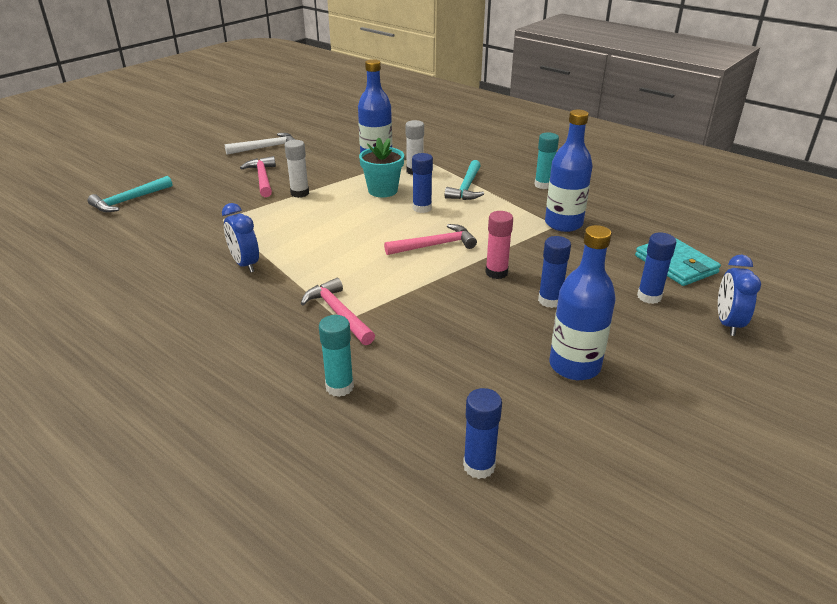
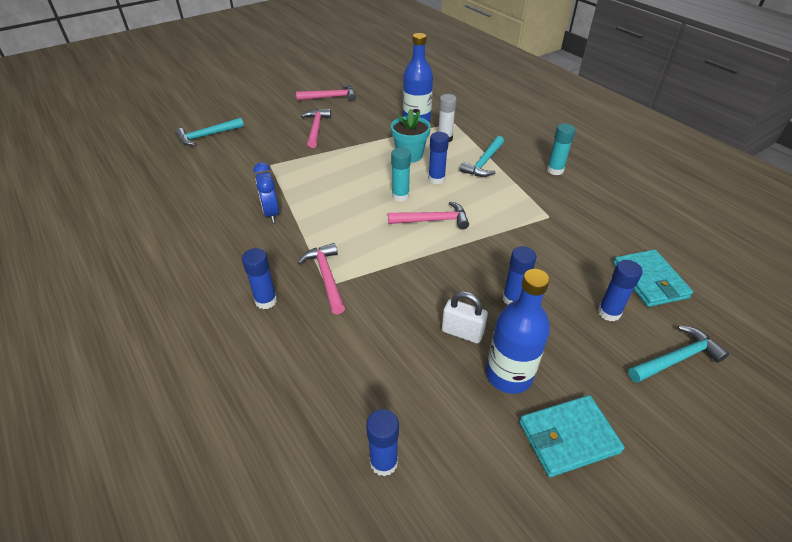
camera: 15 degrees right, 10 degrees up
white hammer [225,133,295,155] -> pink hammer [296,85,356,101]
white glue stick [285,140,309,198] -> none
turquoise glue stick [319,315,354,397] -> turquoise glue stick moved to [391,148,411,201]
pink glue stick [485,211,513,279] -> none
blue bottle [545,110,593,232] -> none
blue clock [718,255,761,336] -> turquoise hammer [628,325,729,383]
none -> blue glue stick [242,248,277,309]
none -> white padlock [442,291,488,344]
none -> turquoise wallet [519,395,625,477]

